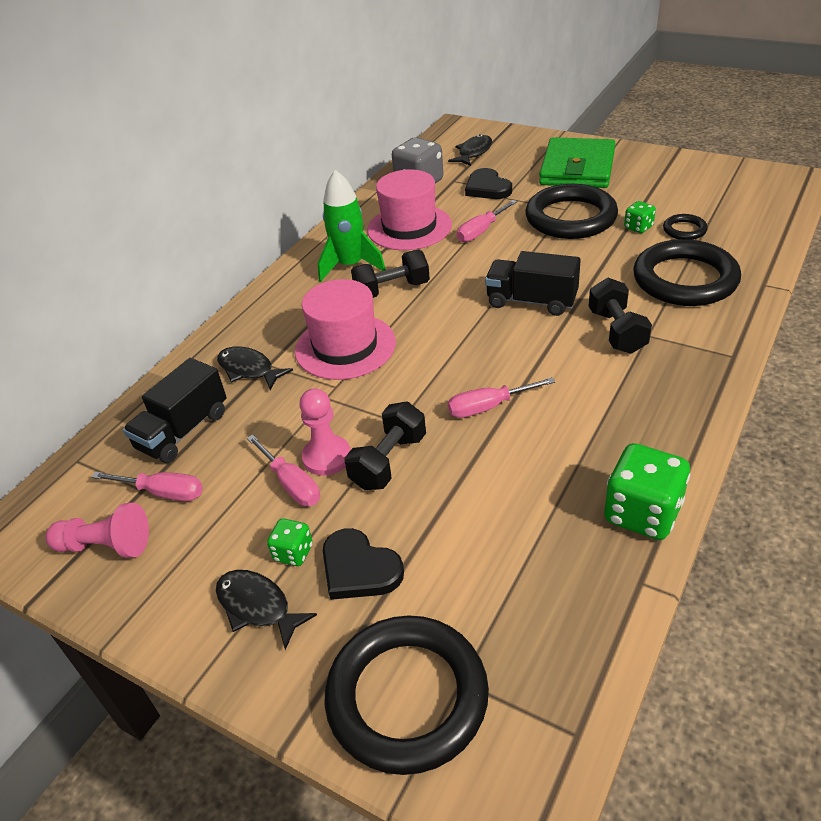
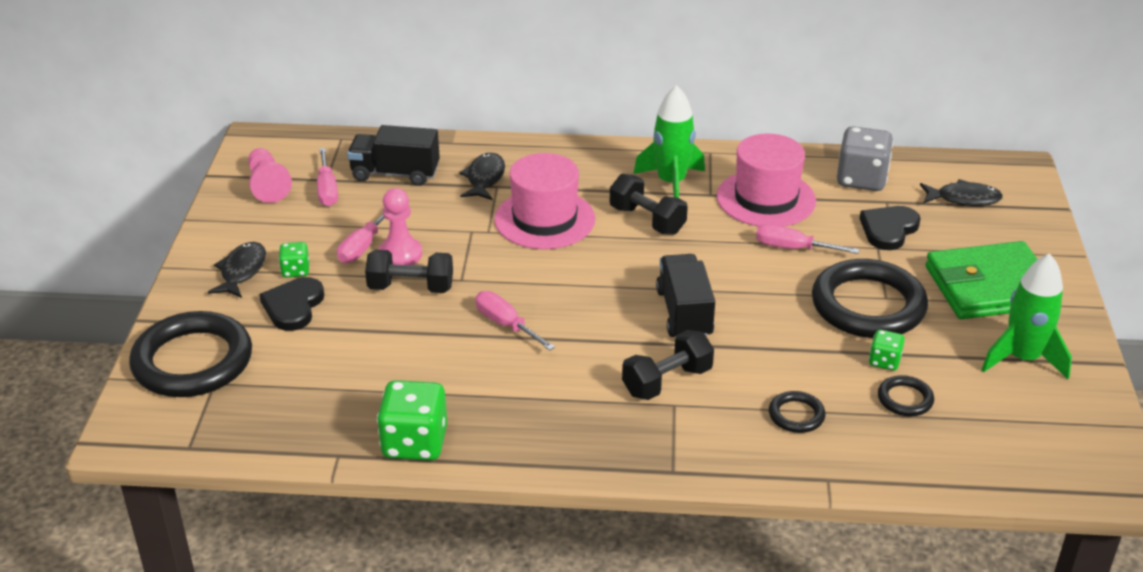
camera: 60 degrees right, 5 degrees down
black ring [633,239,741,306] -> black ring [769,391,826,433], size x0.45
none -> green rocket [982,253,1072,379]

